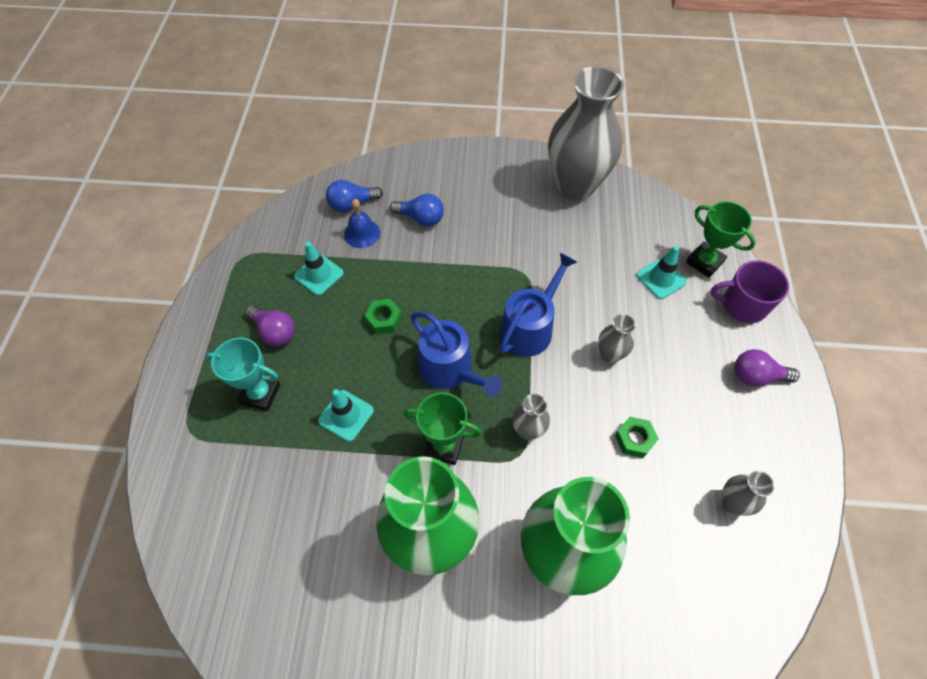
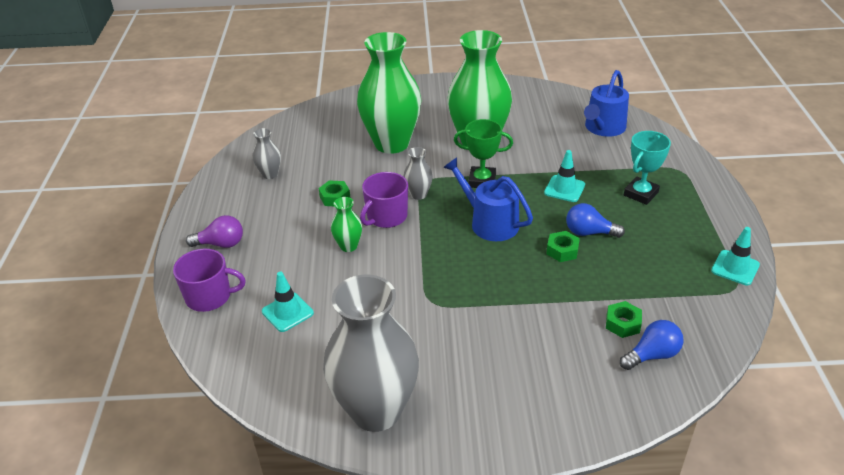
camera: 175 degrees right, 20 degrees down
turquoise trophy [205,338,281,411] -> turquoise trophy turned 60 degrees counterclockwise [624,131,671,205]
purple light bulb [245,305,295,346] -> none
turquoise traffic cone [294,242,344,296] -> turquoise traffic cone moved to [711,227,760,285]
blue bell [344,199,380,248] -> green nut [606,301,642,338]
blue light bulb [390,194,444,226] -> blue light bulb moved to [566,203,625,238]
blue watering can [499,253,577,357] -> blue watering can moved to [584,70,629,137]
grey vase [598,314,636,363] -> green vase [331,197,362,252]
green trophy [686,201,756,278] -> none
none -> purple mug [360,172,408,228]

